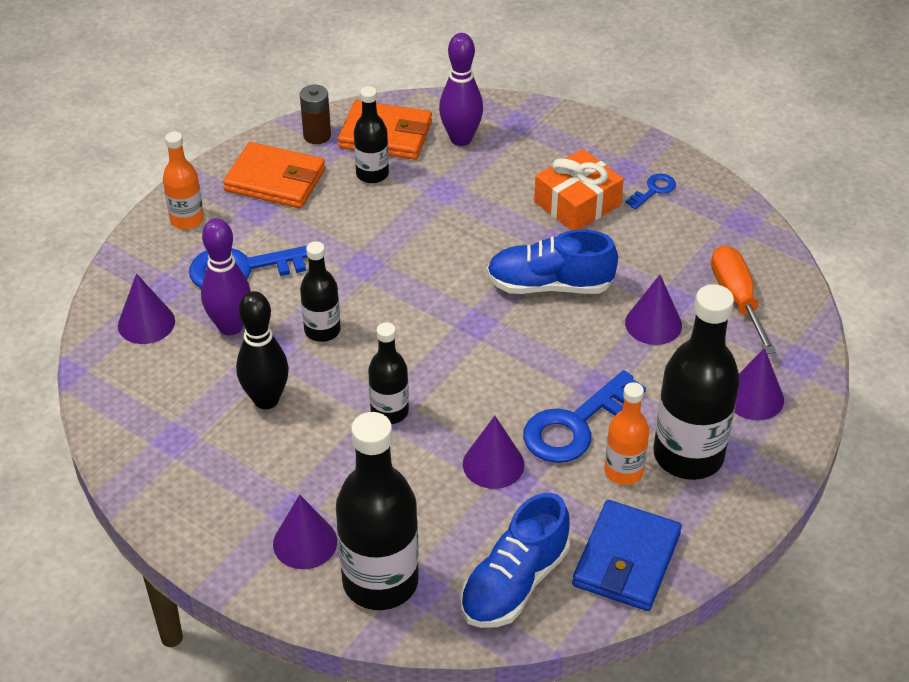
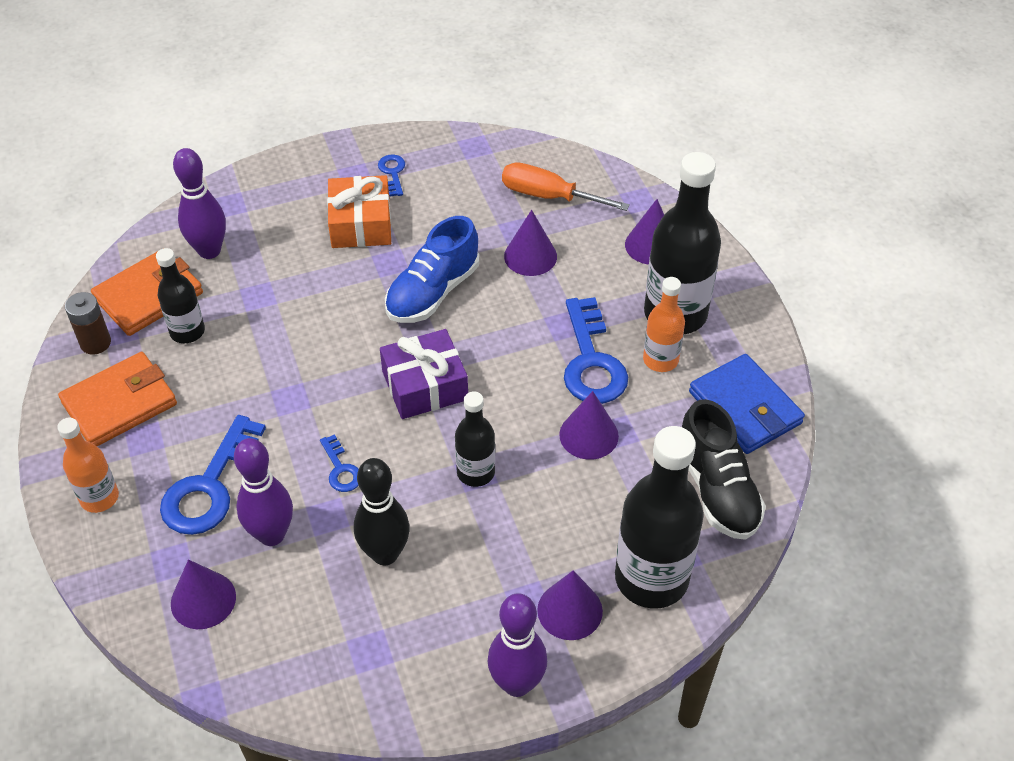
camera: 55 degrees left, 5 degrees up
black bottle [300,241,341,342] -> blue key [320,434,359,492]
blue shoe [460,493,570,628] -> black shoe [682,399,766,540]
none -> purple gift [380,329,468,419]
none -> purple bowling pin [488,593,547,697]

